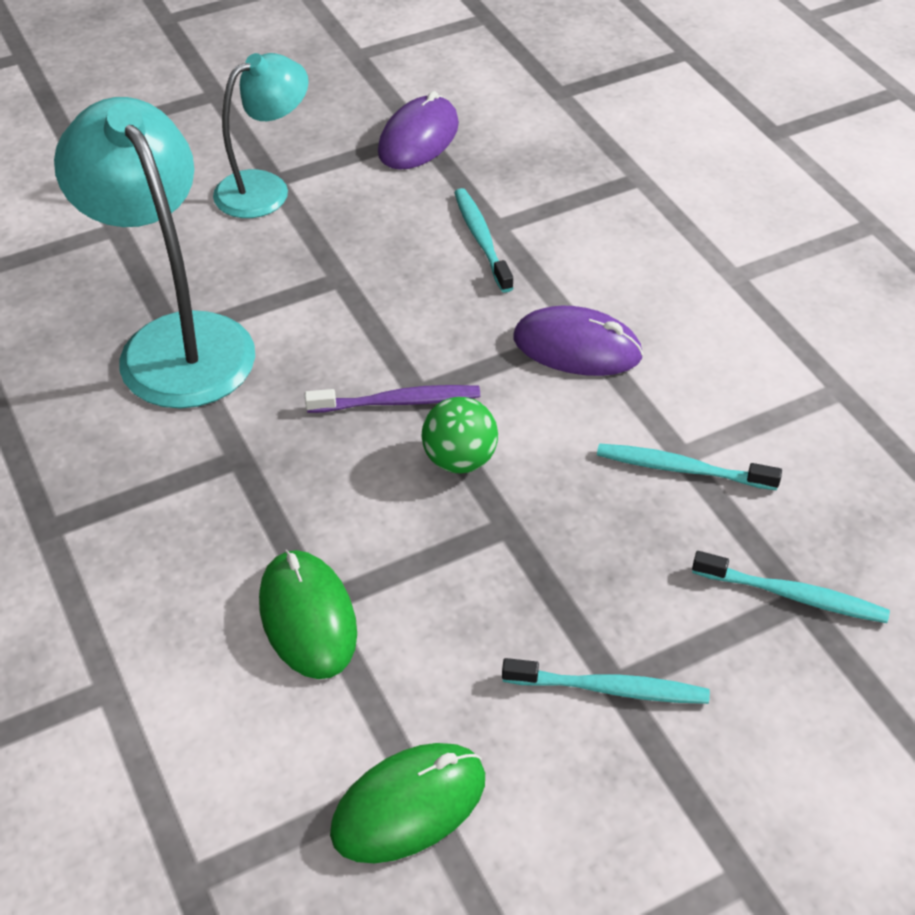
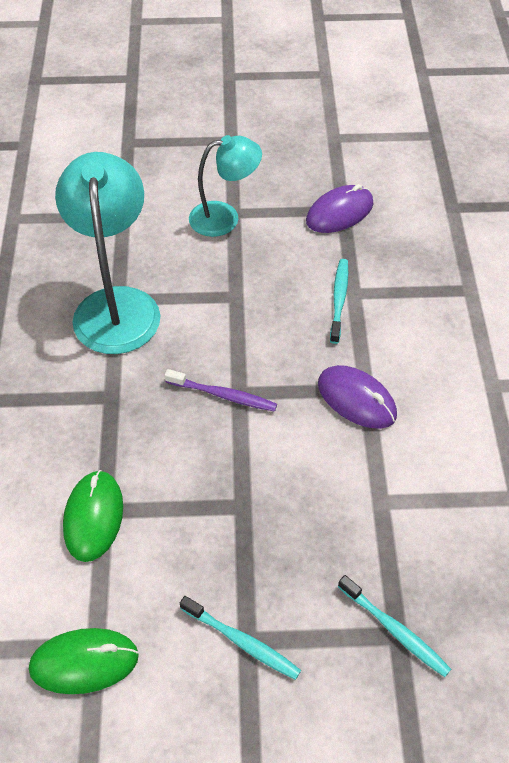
camera: 25 degrees right, 5 degrees up
green ball [421,397,498,474] -> none
turquoise toothbrush [597,443,782,490] -> none

